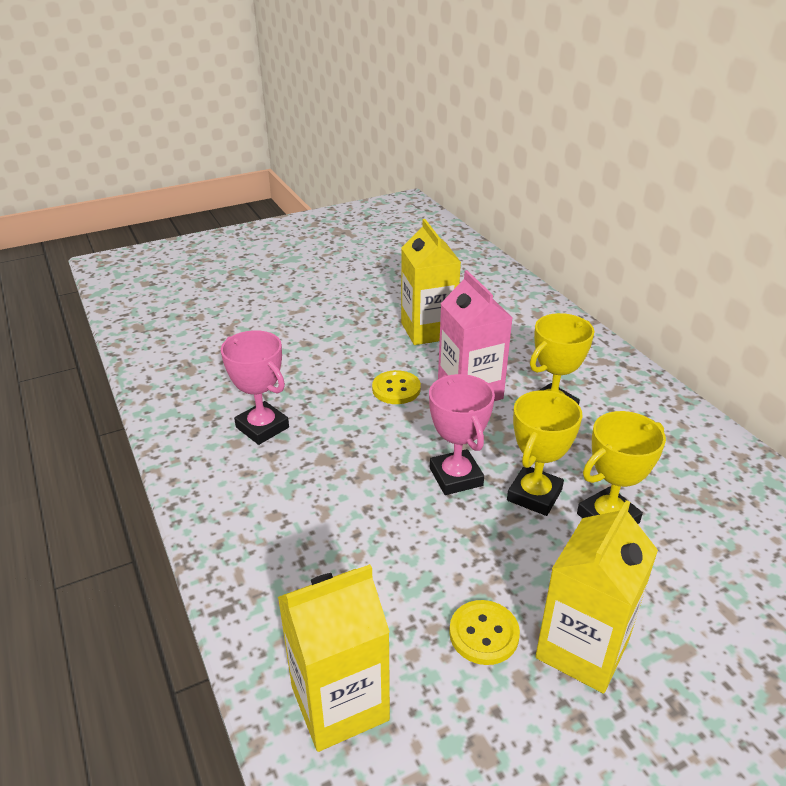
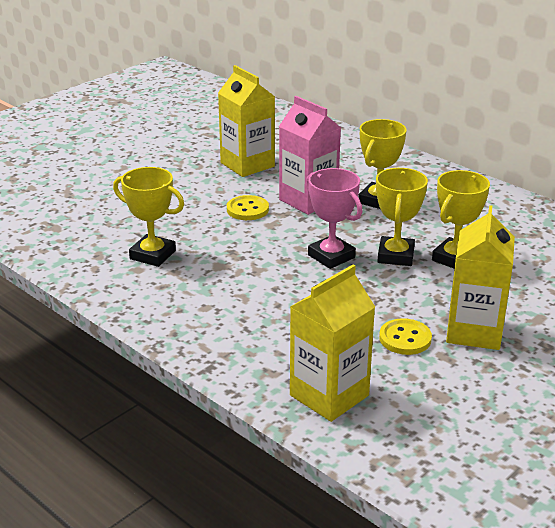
camera: 20 degrees left, 5 degrees down
pink trophy [221,330,289,445] -> yellow trophy [113,167,184,267]

